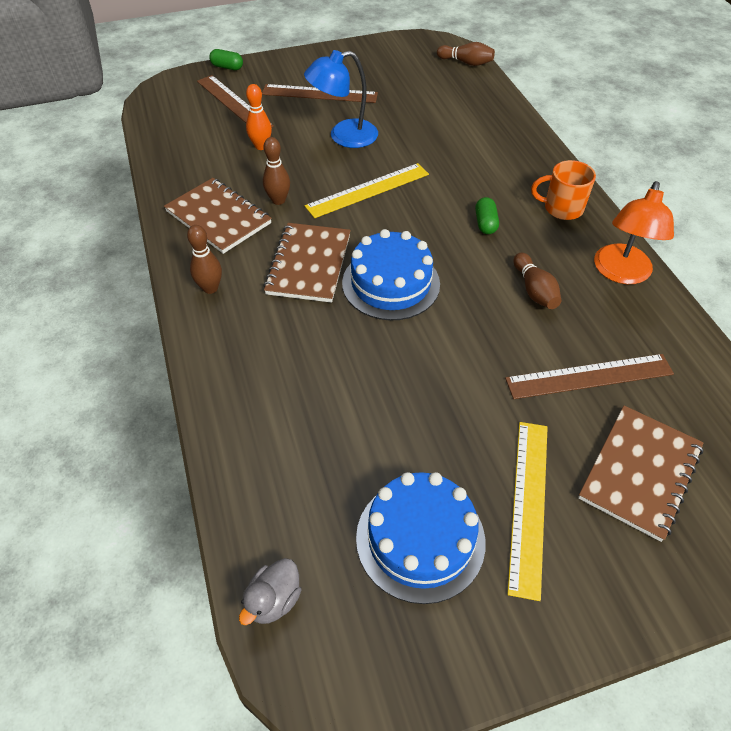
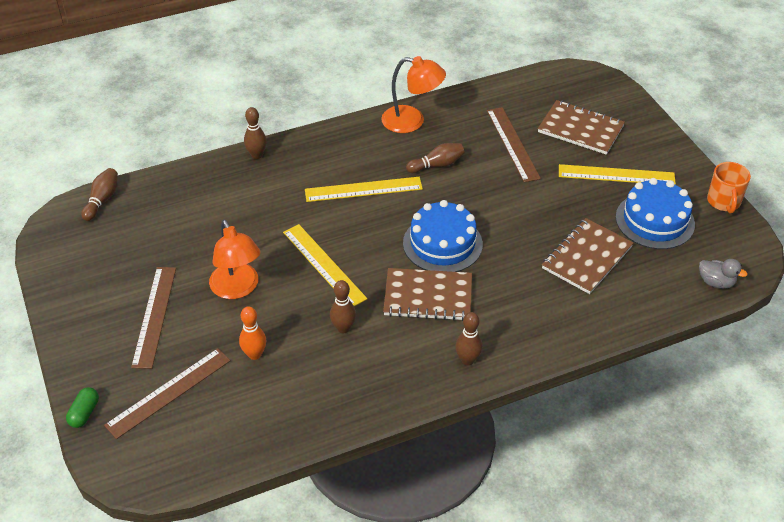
camera: 95 degrees left, 5 degrees down
brown notebook [164,178,272,254] -> brown notebook moved to [542,218,634,294]
blue lamp [304,50,378,148] -> orange lamp [209,219,260,299]
green capsule [475,197,499,234] -> yellow ruler [305,177,423,202]
orange mug [531,160,596,220] -> orange mug moved to [707,162,751,213]
none -> brown bowling pin [244,107,267,159]

